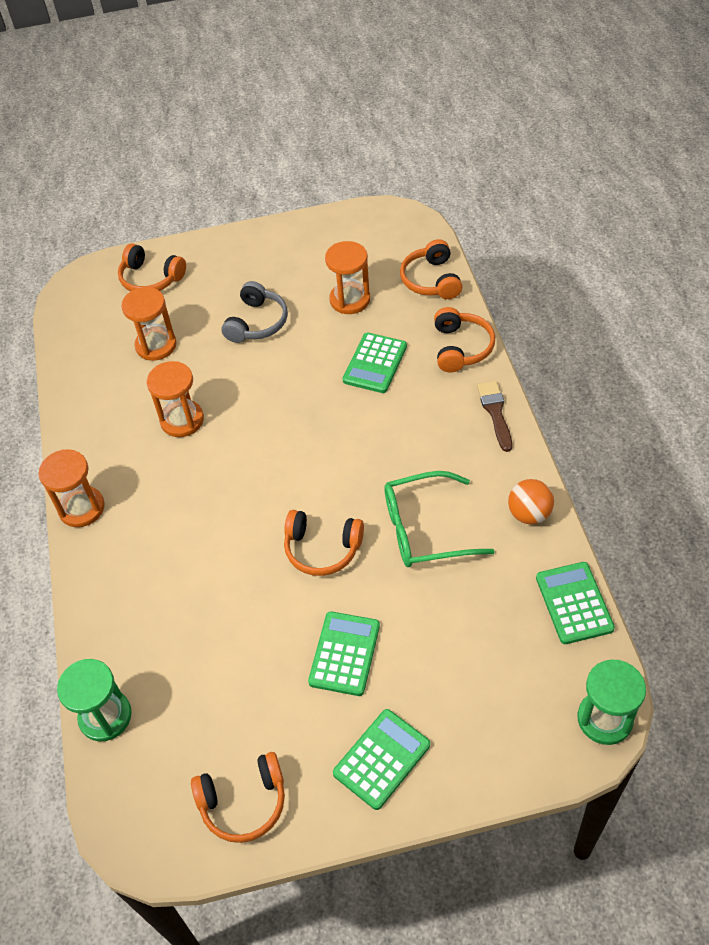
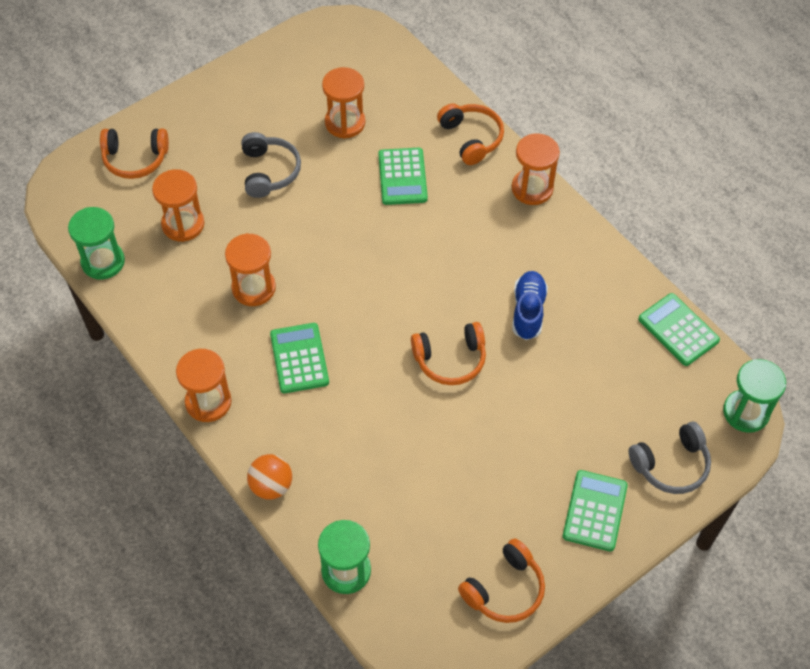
camera: 30 degrees left, 5 degrees up
green calculator [308,611,380,696] -> green calculator moved to [270,323,329,393]
green glasses [384,471,495,567] -> blue shoe [512,271,548,340]
orange headphones [400,239,462,299] -> none
brown brush [477,381,512,452] -> orange hourglass [512,133,560,205]
orange ball [508,479,554,524] -> orange ball moved to [247,454,292,500]
none -> green hourglass [68,207,125,280]
none -> grey headphones [628,422,711,494]

